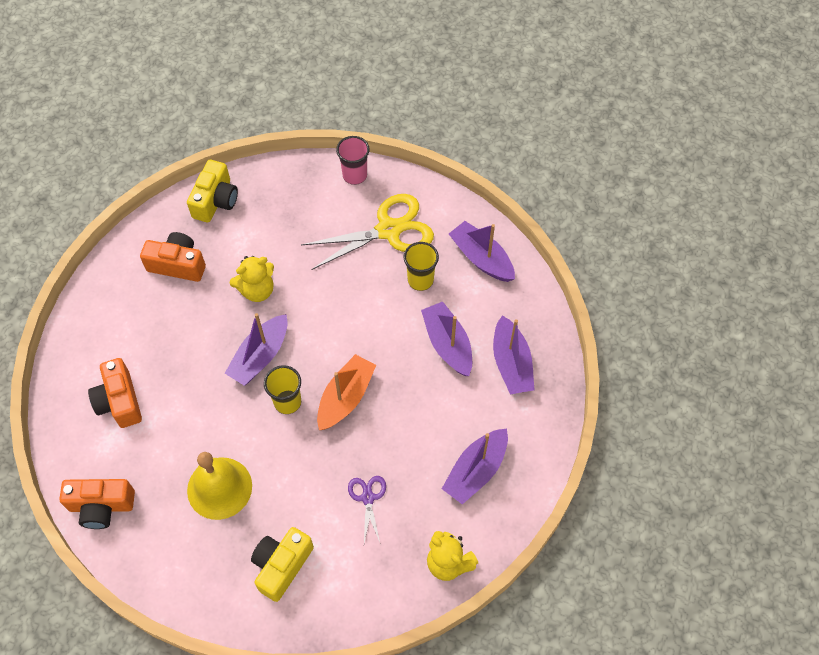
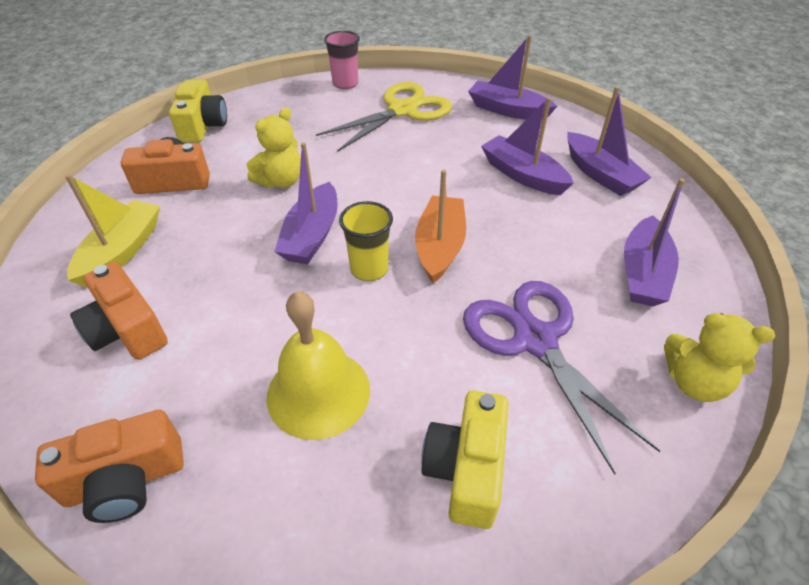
camera: 20 degrees left, 15 degrees down
purple scissors [348,476,386,543] -> purple scissors [463,281,660,475], size x2.06
yellow cup [403,242,439,291] -> none
none -> yellow boat [65,174,160,288]

